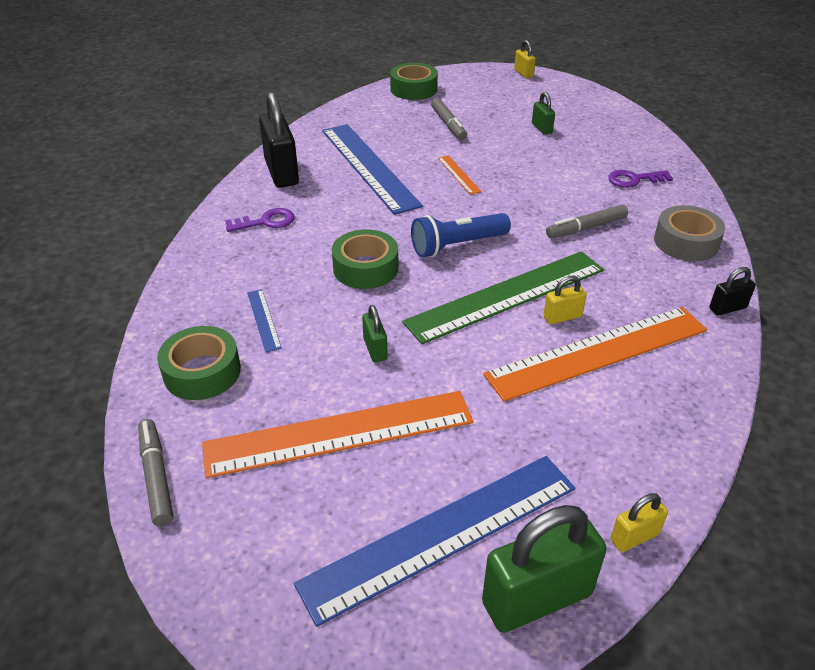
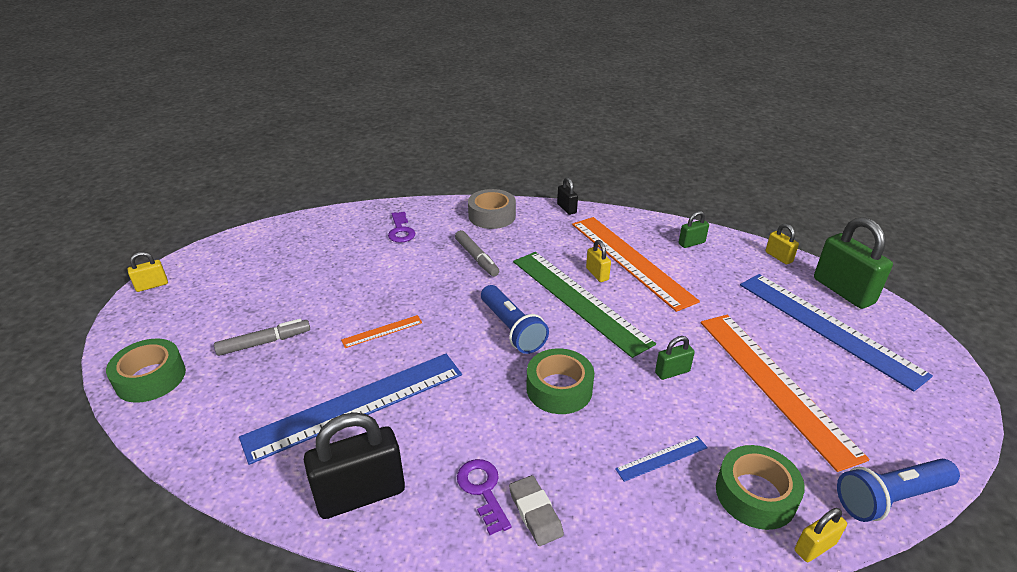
camera: 95 degrees left, 5 degrees down
grey marker [138,419,173,527] -> blue flashlight [837,459,960,522]
green padlock [532,92,555,135] -> green padlock moved to [679,211,709,248]
none -> grey eraser [509,475,564,546]
none -> yellow padlock [795,508,847,562]

